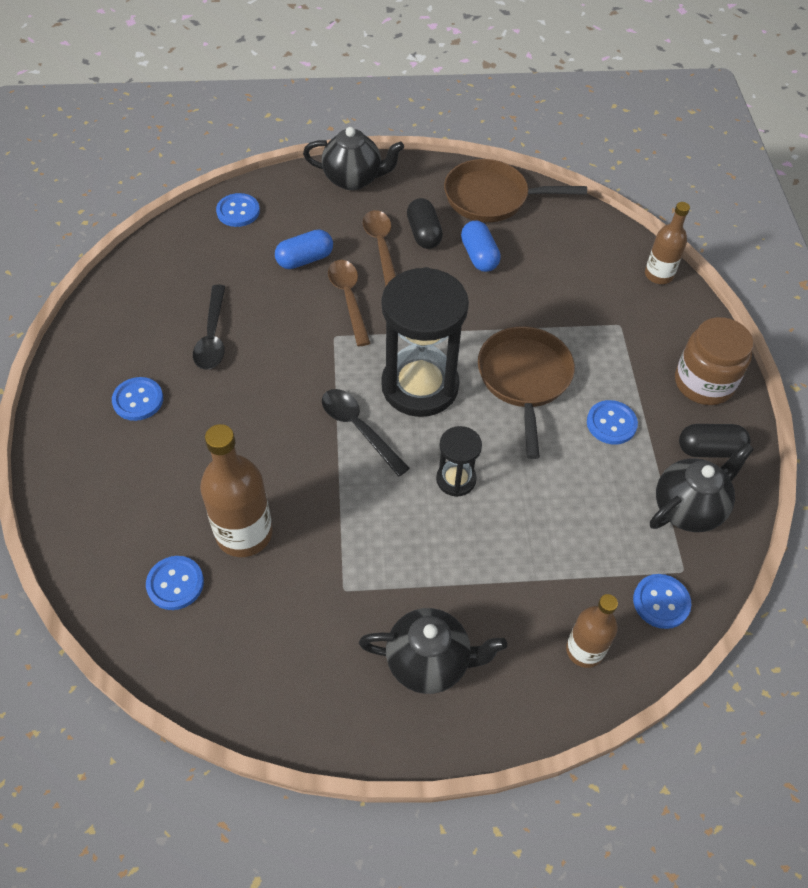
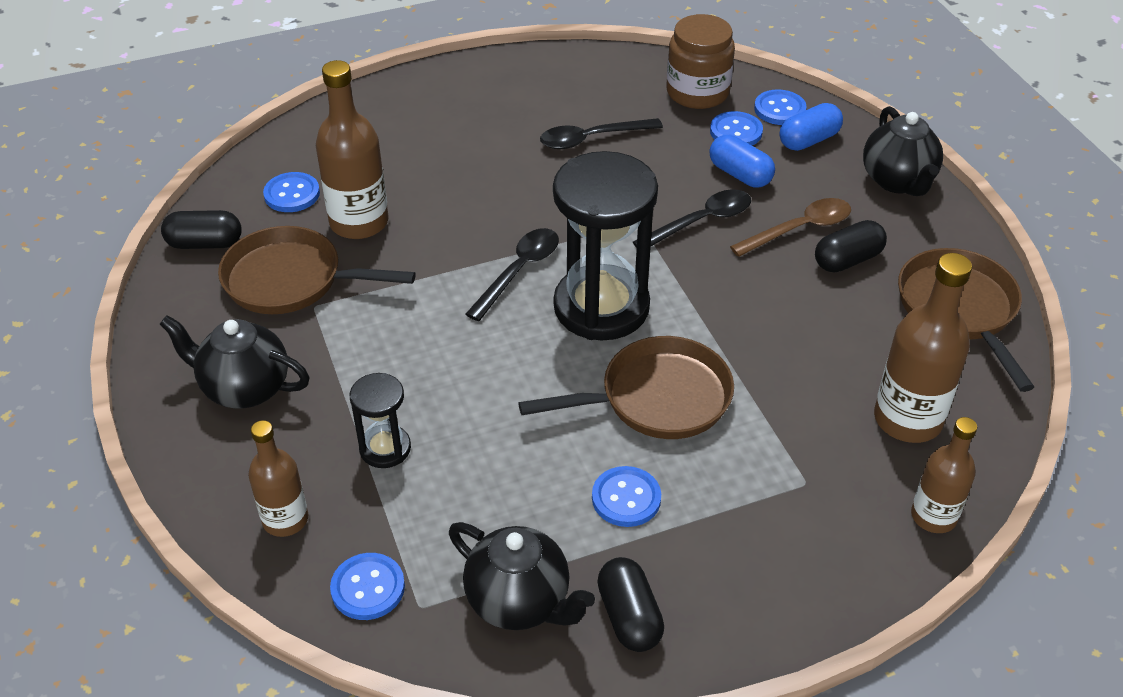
camera: 75 degrees right, 10 degrees down
blue button [112,377,163,421] -> blue button moved to [710,111,763,146]
brown spoon [328,260,370,346] -> black spoon [633,189,751,248]
black teapot [359,608,507,694] -> black teapot turned 120 degrees clockwise [160,315,309,408]
black hourglass [436,426,482,497] -> black hourglass moved to [350,373,411,468]
blue capsule [461,220,501,272] -> blue capsule moved to [780,103,843,151]
brown jar [675,317,754,405] -> brown jar moved to [666,14,735,109]
none -> black capsule [161,210,242,249]
none -> brown pan [218,226,416,314]
none -> brown bottle [874,253,972,443]

